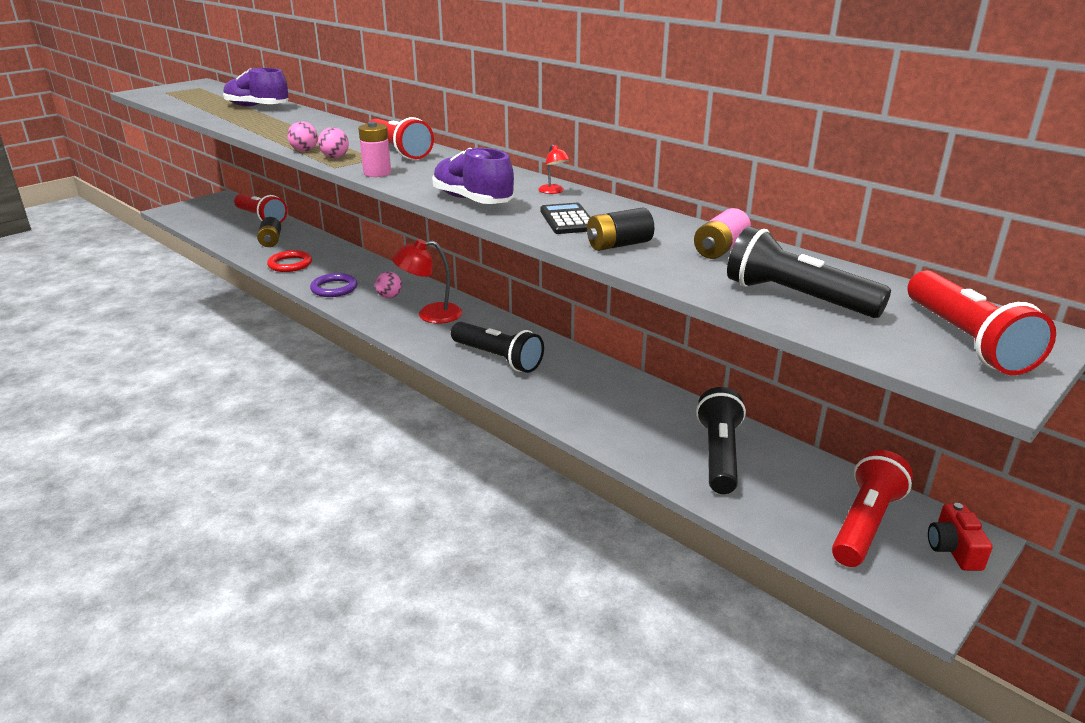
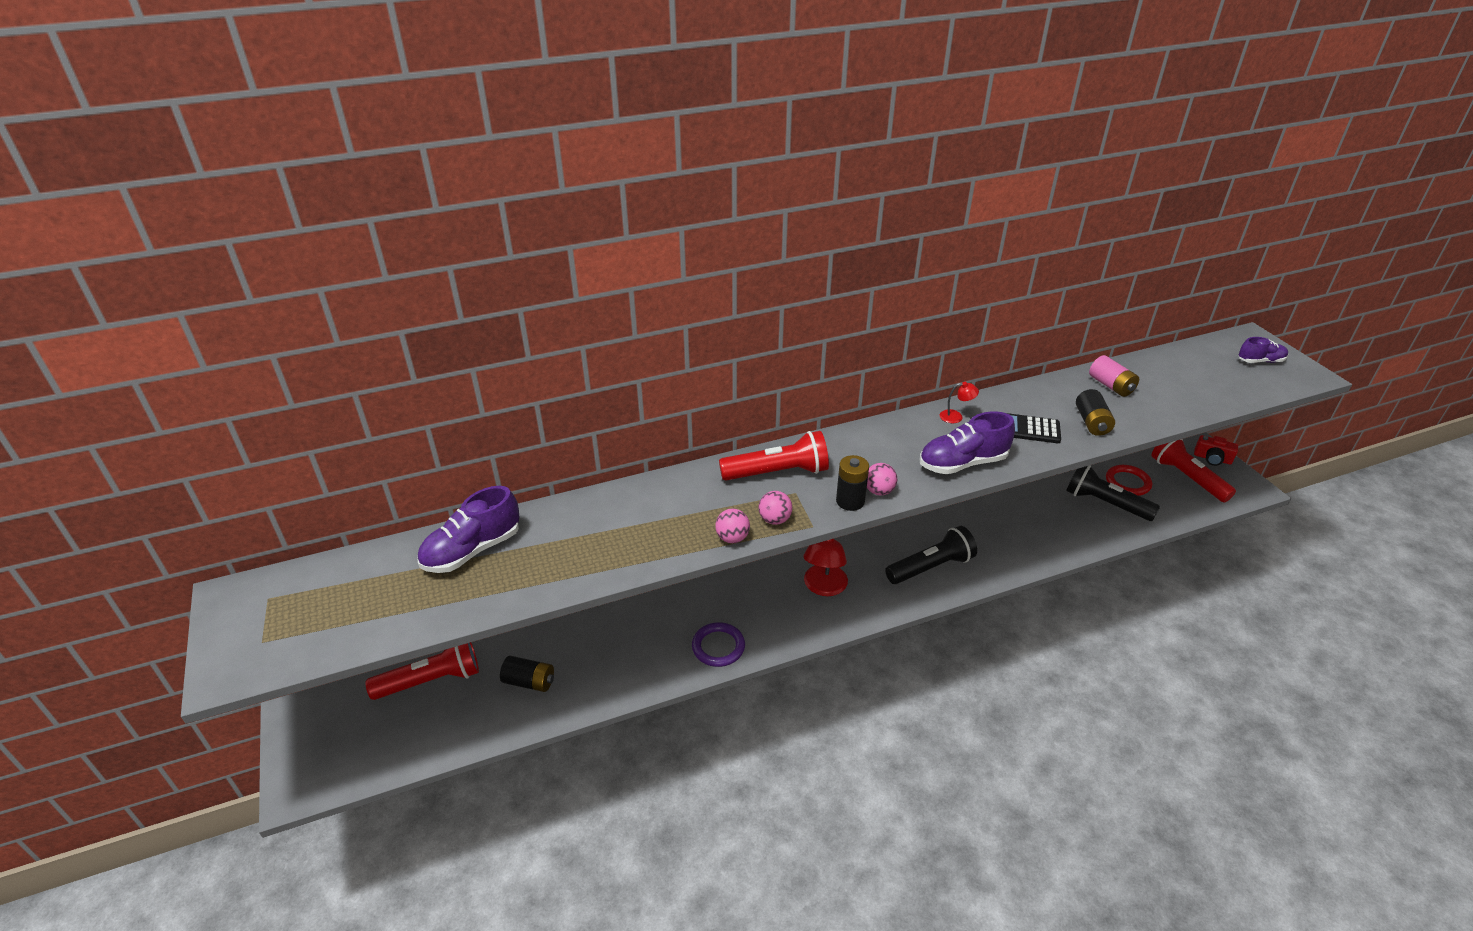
camera: 65 degrees left, 10 degrees up
red ring [267,250,312,272] -> red ring moved to [1106,465,1152,496]
pink battery [358,121,391,177] -> black battery [836,455,869,511]
pink ball [375,272,402,298] -> pink ball moved to [867,463,897,496]
black flashlight [727,226,891,318] -> none
red flashlight [907,270,1056,375] -> purple shoe [1239,337,1288,363]

